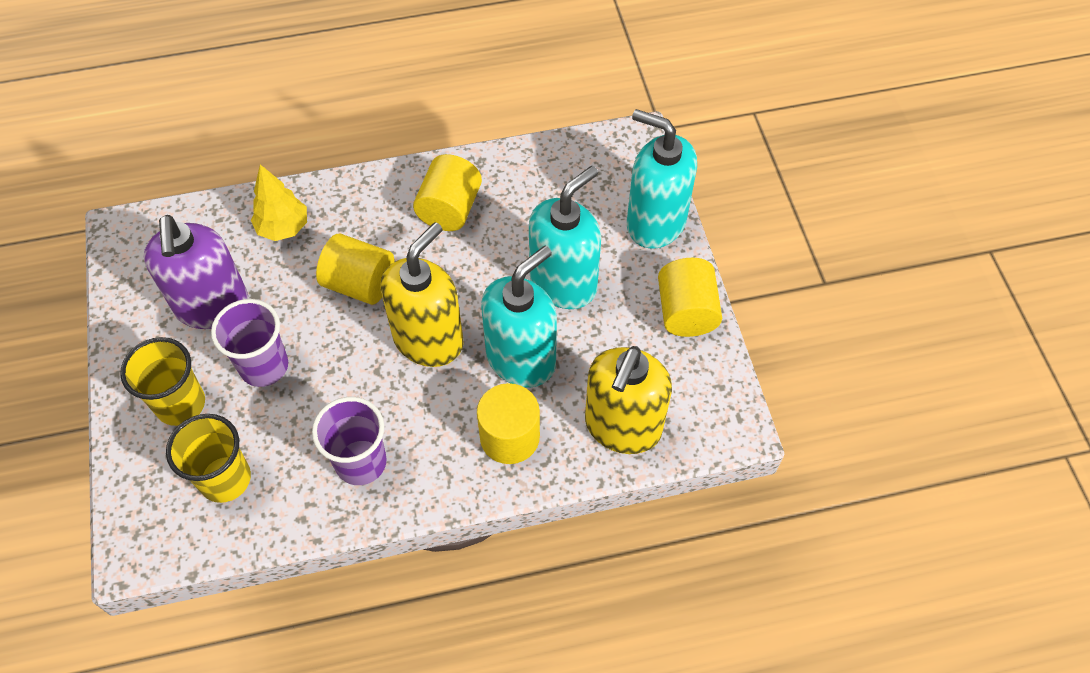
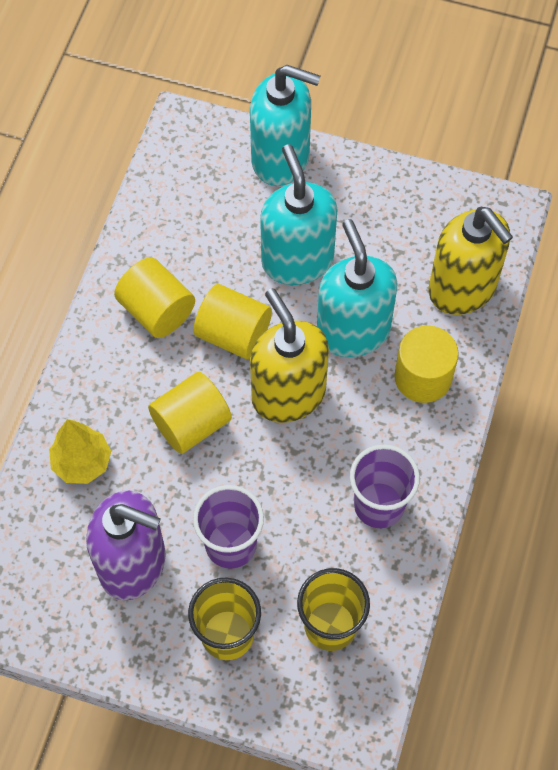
camera: 60 degrees left, 5 degrees up
turquoise soap dispenser [627,109,697,249] -> turquoise soap dispenser turned 135 degrees counterclockwise [250,65,321,186]
yellow cylinder [658,258,722,337] -> yellow cylinder moved to [193,284,272,359]

